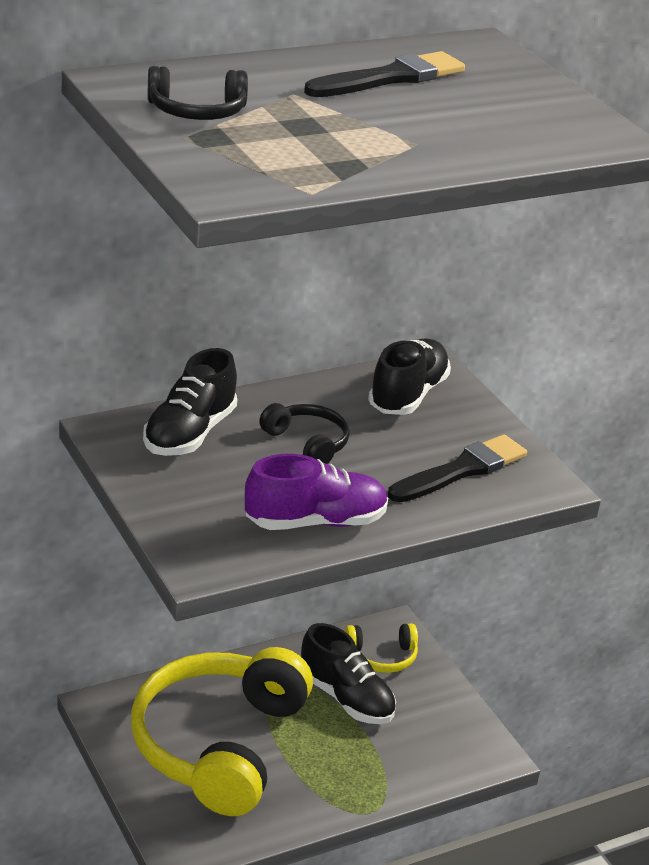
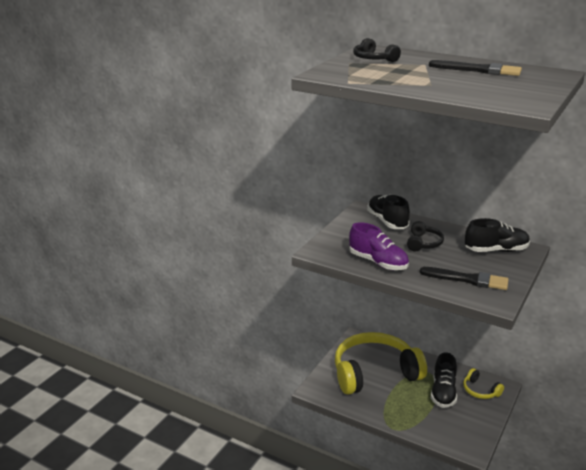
camera: 60 degrees right, 5 degrees down
black shoe [143,348,237,456] -> black shoe turned 75 degrees clockwise [367,194,410,229]

